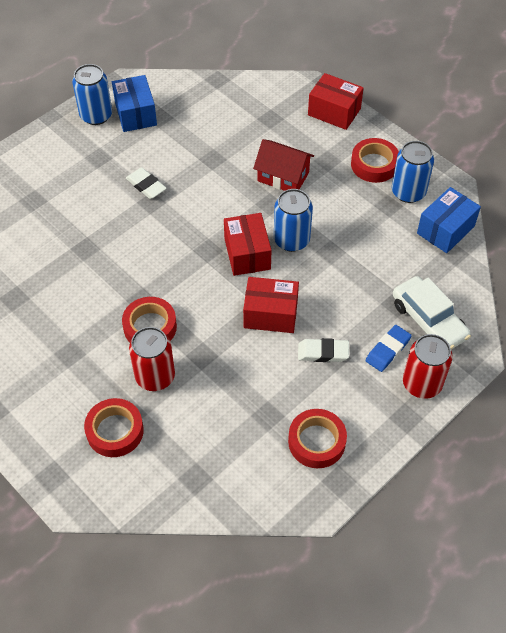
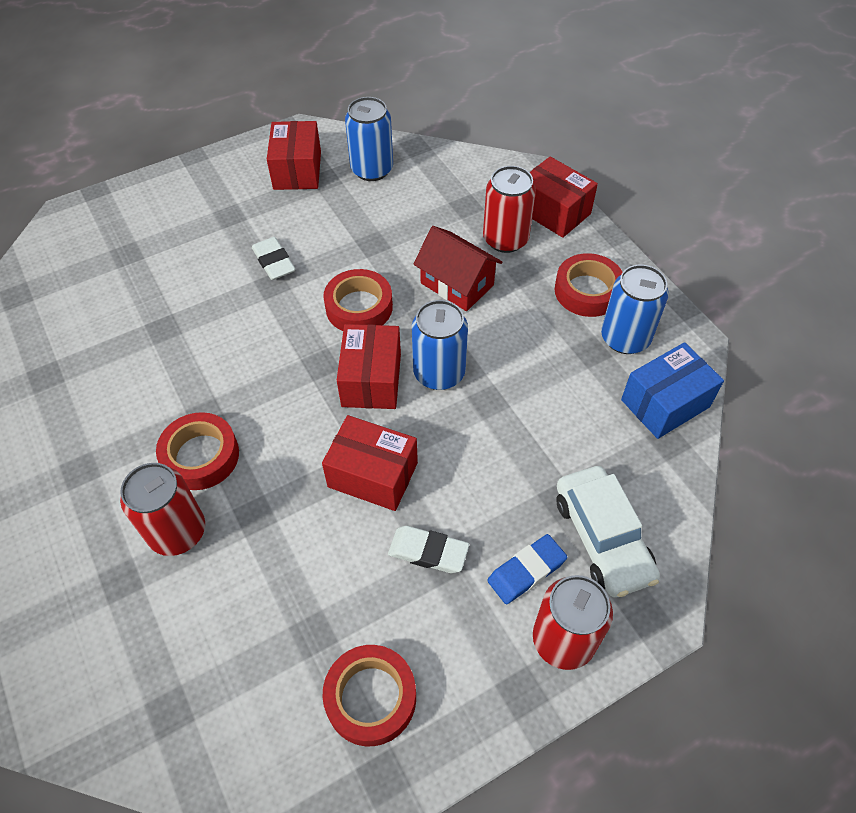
camera: 15 degrees right, 0 degrees up
blue can [72,64,112,125] -> blue can moved to [345,97,393,181]
red tape [84,398,144,457] -> red tape moved to [323,269,393,331]
blue box [112,75,157,132] -> red box [267,121,321,190]
none -> red can [483,166,536,253]

